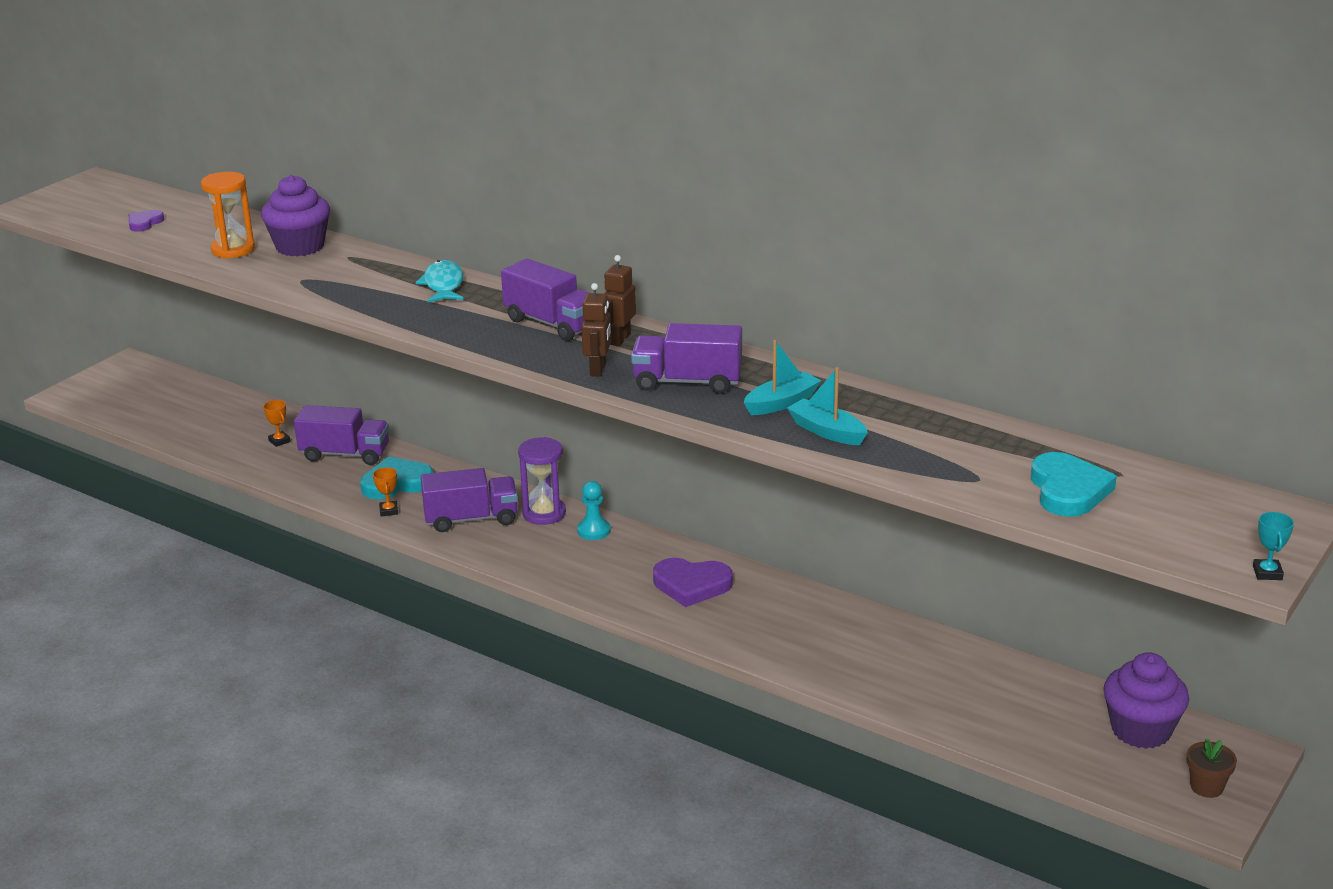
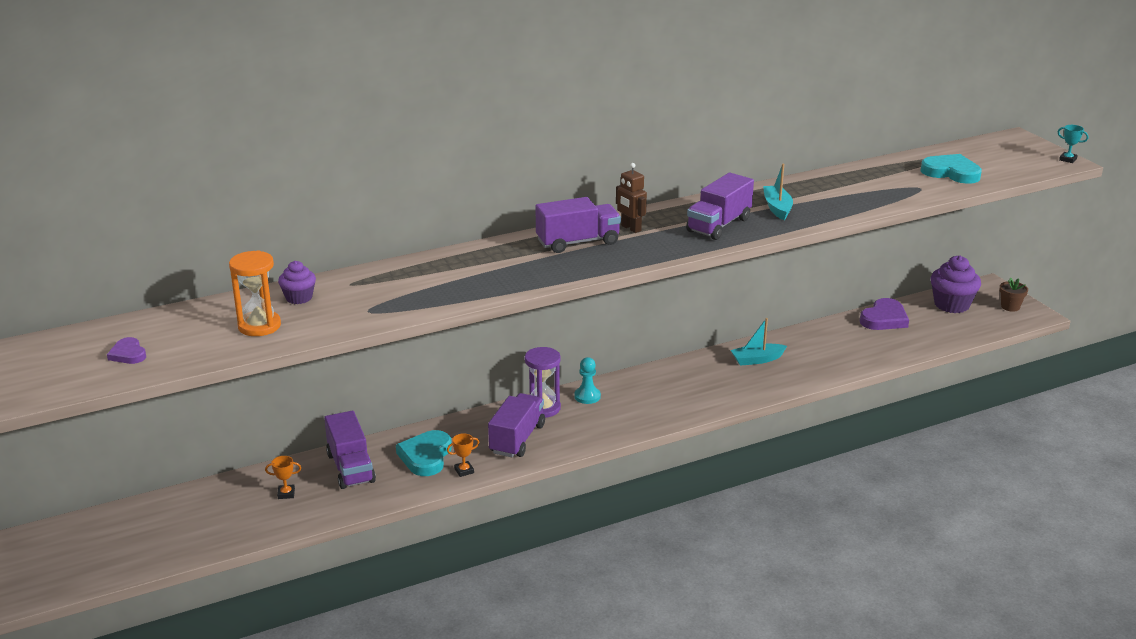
camera: 60 degrees left, 0 degrees up
purple cupcake [261,175,330,256] -> purple cupcake [278,261,316,304], size x0.57
purple truck [294,405,389,465] -> purple truck turned 120 degrees clockwise [324,411,376,489]
orange trophy [373,467,398,516] -> orange trophy turned 45 degrees counterclockwise [447,433,479,477]
turquoise fish [415,260,463,302] -> none
brown robot [581,283,611,377] -> none
purple heart [653,558,733,607] -> purple heart moved to [860,298,909,330]
turquoise boat [787,367,868,445] -> turquoise boat moved to [731,318,787,366]

